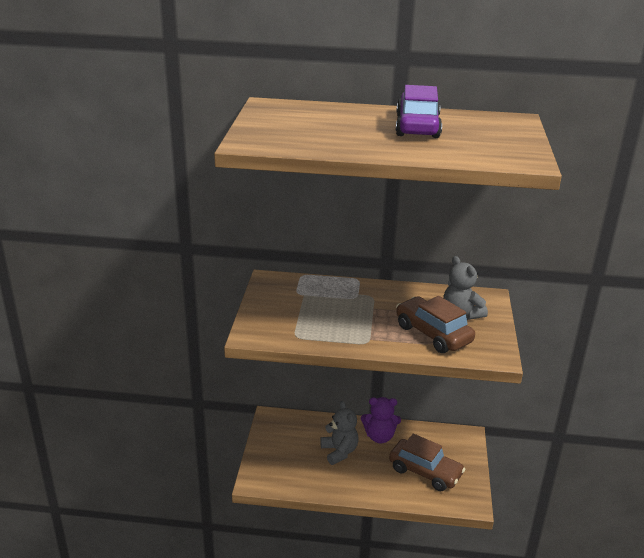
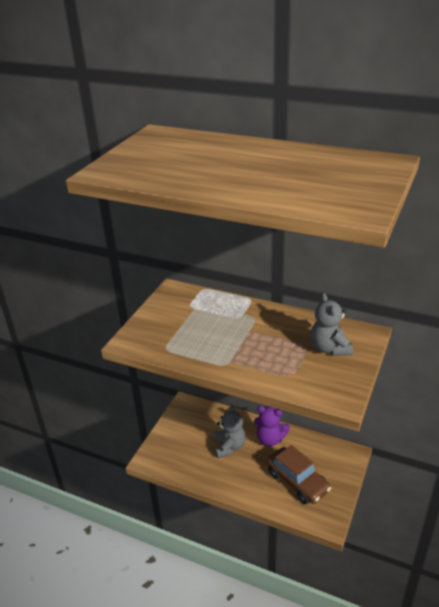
camera: 20 degrees right, 5 degrees up
purple car [396,85,442,138] -> none
brown car [396,296,475,353] -> none

